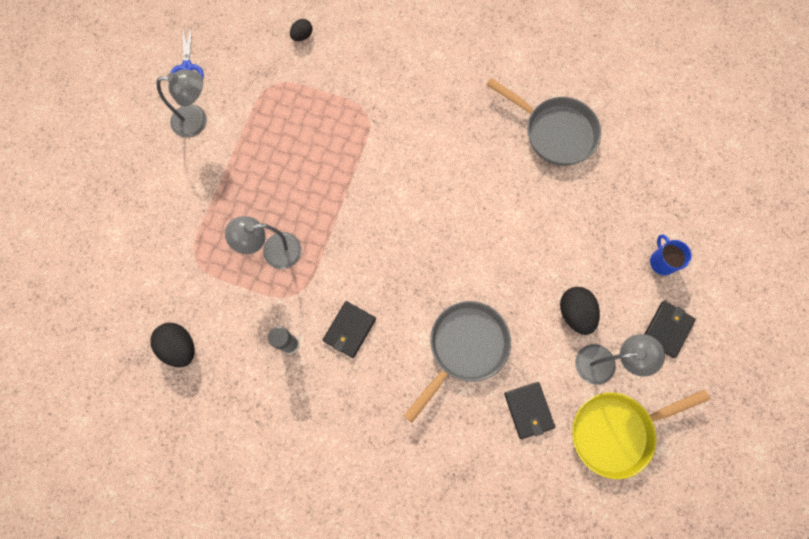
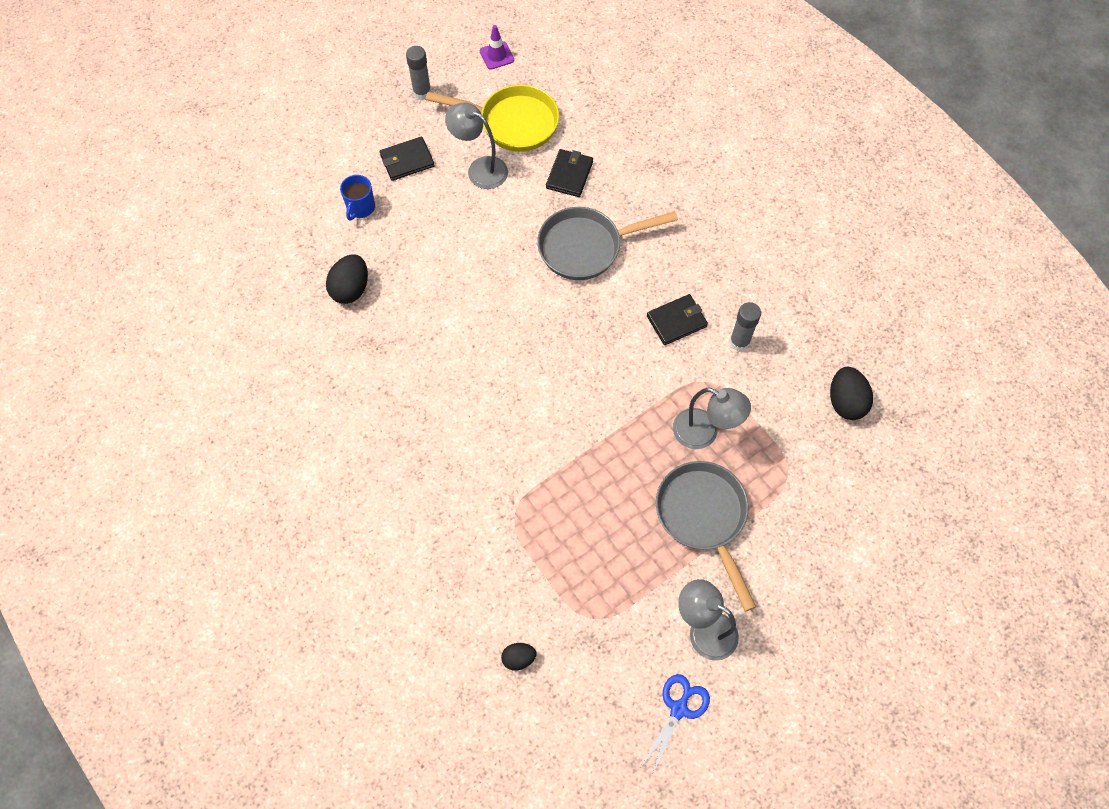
camera: 145 degrees left, 10 degrees down
grey pan [486,78,601,166] -> grey pan moved to [656,461,756,612]
black egg [560,287,600,335] -> black egg moved to [326,255,368,304]
none -> grey glue stick [406,46,431,100]
none -> purple traffic cone [480,25,514,70]

